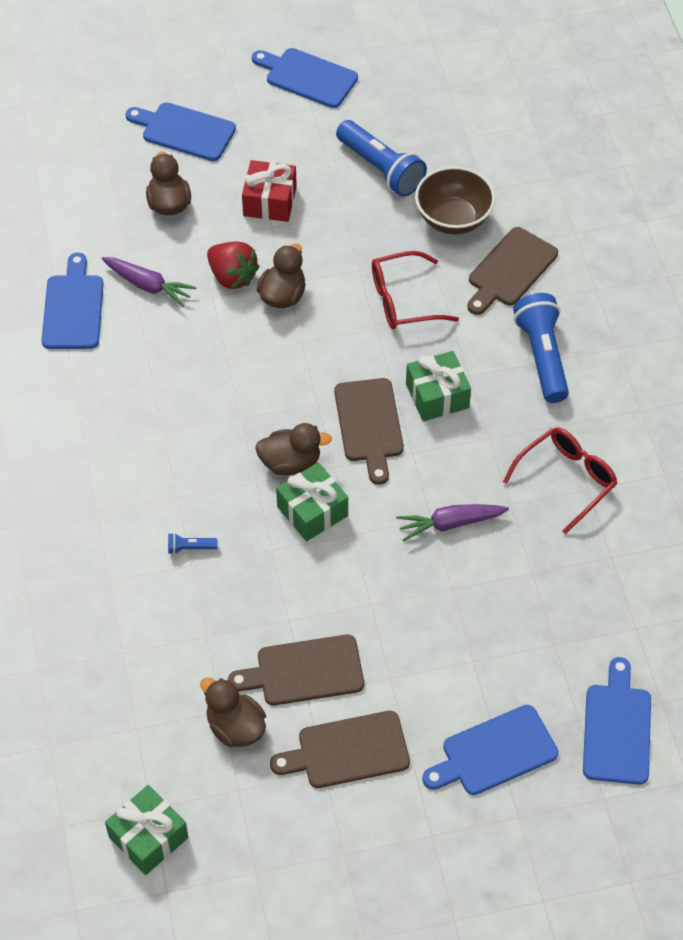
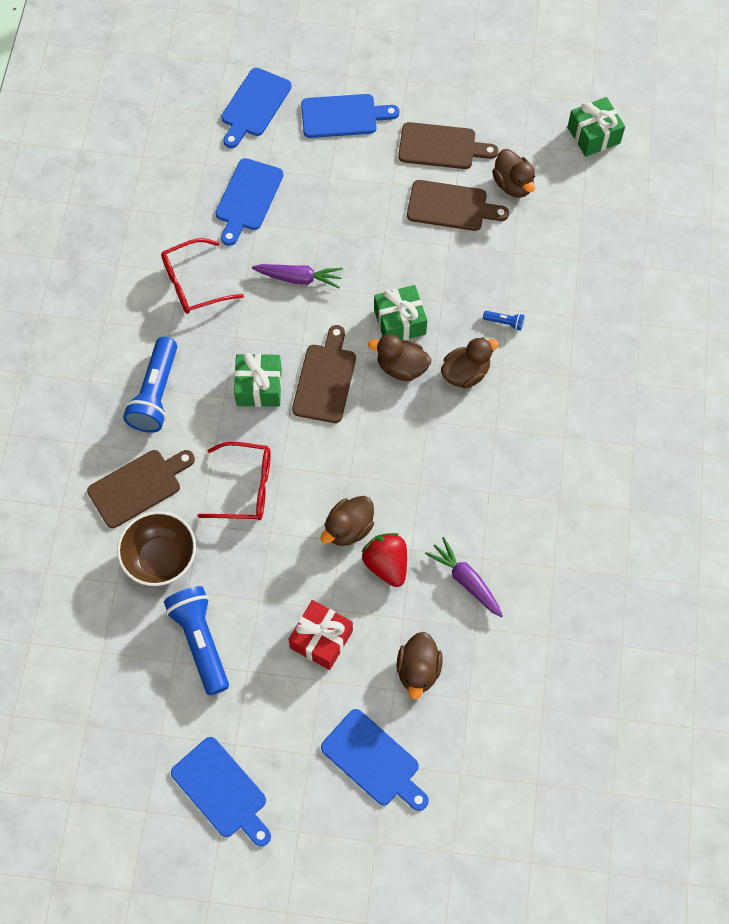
camera: 160 degrees left, 10 degrees up
blue cutting board [42,253,104,349] -> blue cutting board moved to [216,158,283,246]
none -> brown duck [441,337,499,389]

